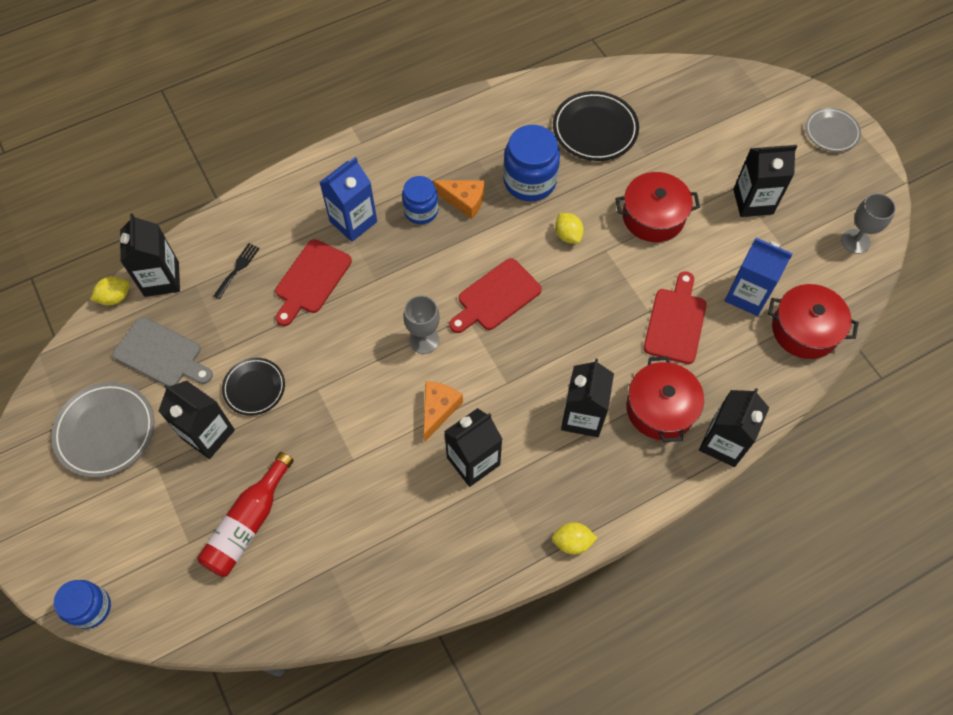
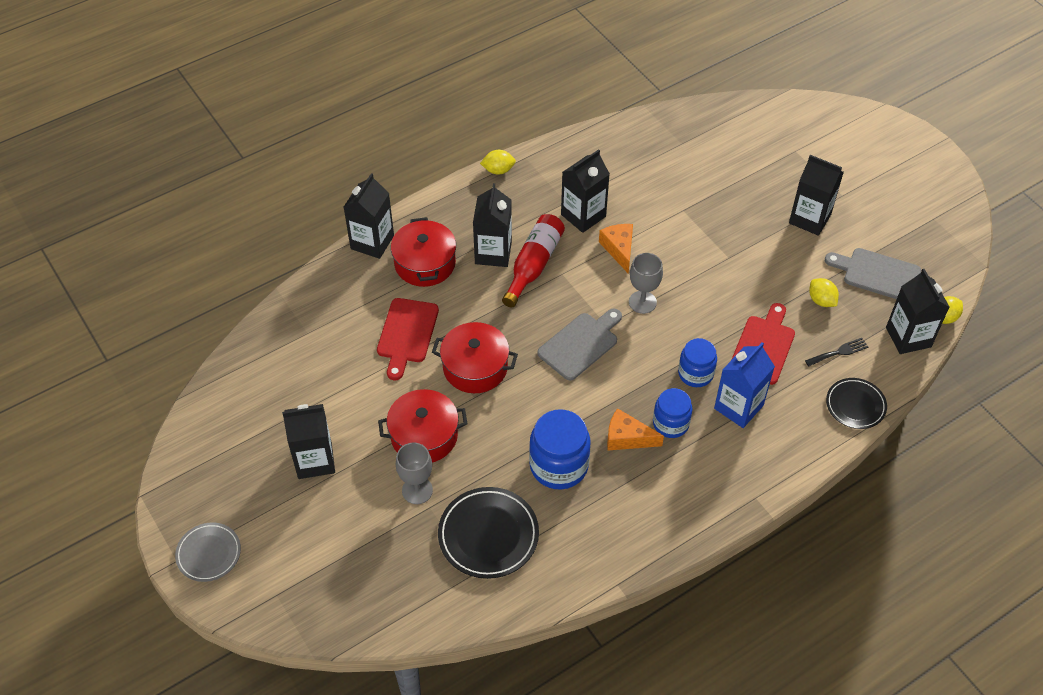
camera: 175 degrees right, 10 degrees down
grey plate [51,382,154,478] -> none
blue jar [54,580,111,629] -> blue jar moved to [678,338,717,387]
red bottle [197,452,294,577] -> red bottle moved to [502,214,565,307]
black fork [214,243,260,299] -> black fork turned 135 degrees counterclockwise [805,338,868,367]
black plate [222,358,285,416] -> black plate moved to [826,378,887,429]
orange cheese [423,381,463,442] -> orange cheese turned 150 degrees clockwise [599,224,633,273]
red cutting board [449,258,542,333] -> grey cutting board [537,309,622,380]
yellow lemon [555,213,584,244] -> yellow lemon moved to [809,278,839,307]
blue carton [725,238,792,316] -> none
red pot [768,284,859,359] -> red pot moved to [432,322,518,393]
grey goblet [841,193,896,254] -> grey goblet moved to [396,443,433,504]

